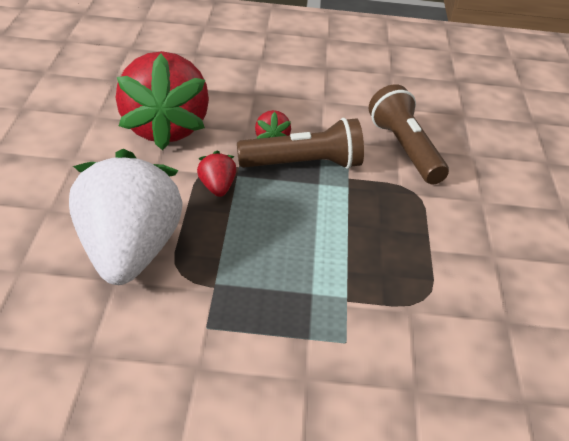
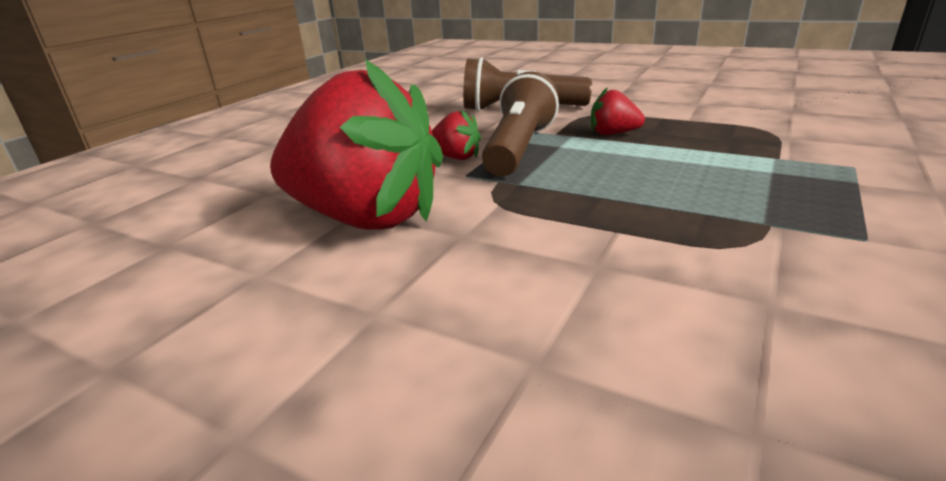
camera: 60 degrees left, 10 degrees down
white strawberry [69,149,183,285] -> none
red strawberry [197,151,237,197] -> red strawberry moved to [591,87,645,135]

